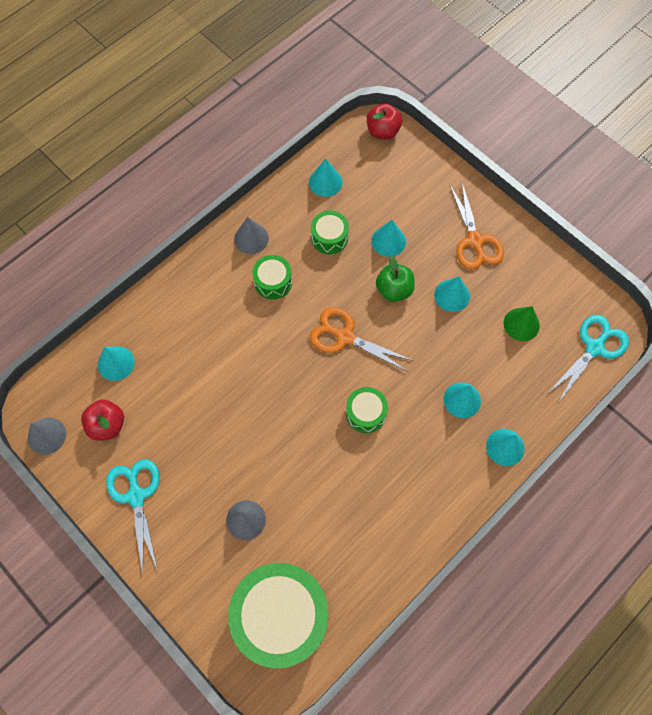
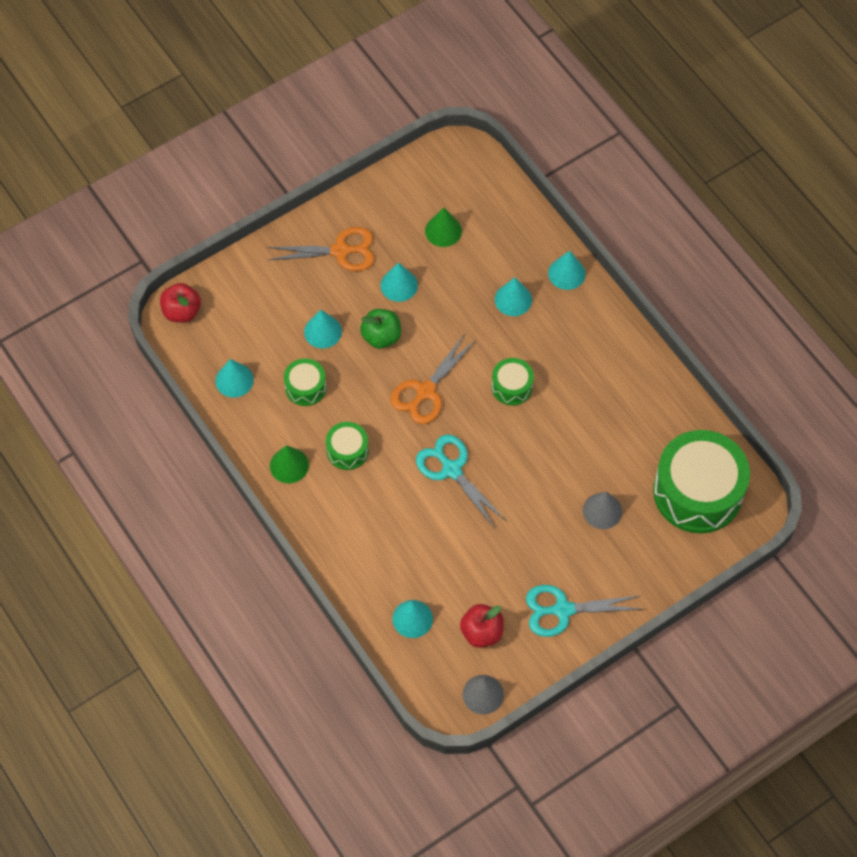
camera: 80 degrees left, 5 degrees down
grey cone [234,217,269,254] -> green cone [270,445,309,483]
turquoise scissors [549,315,629,403] -> turquoise scissors moved to [416,434,506,527]

